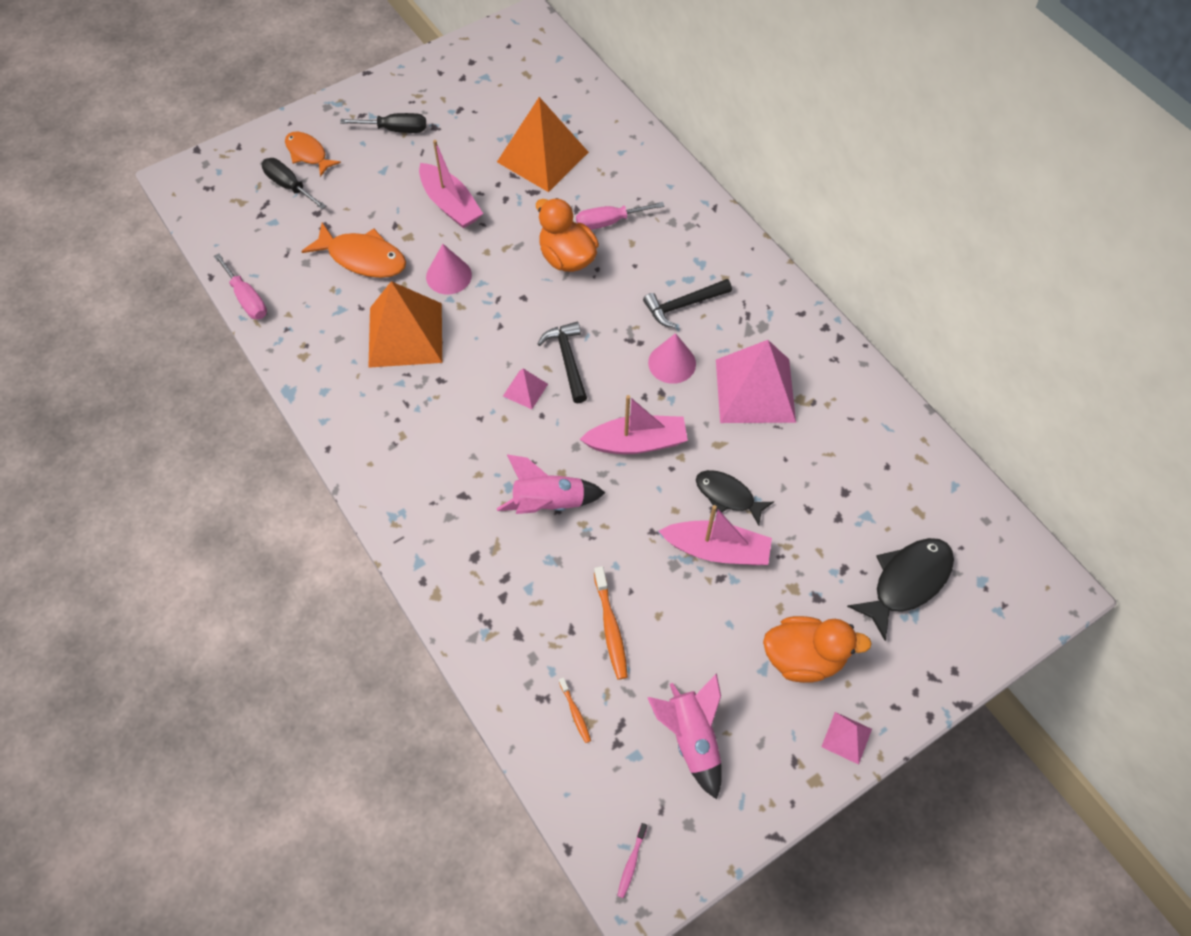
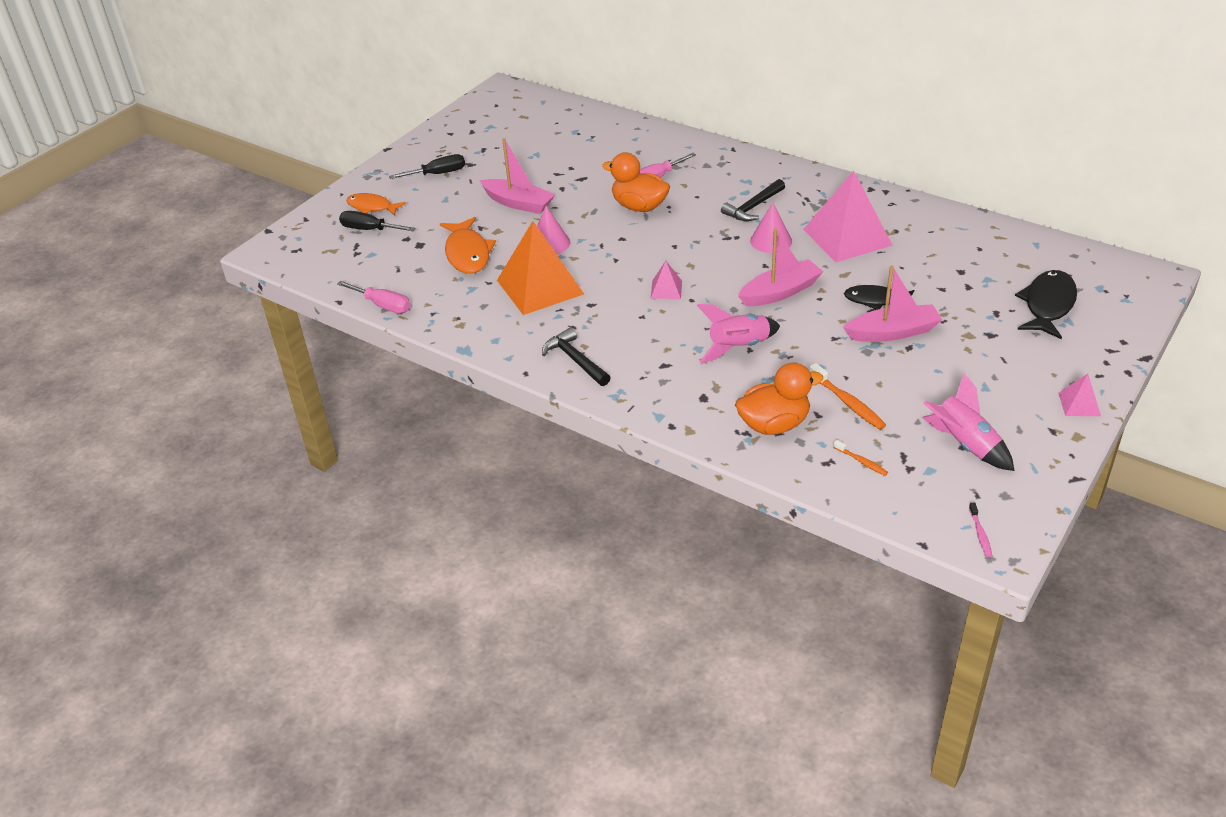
camera: 20 degrees left, 20 degrees down
orange fish [301,223,406,278] -> orange fish turned 75 degrees clockwise [440,217,496,274]
orange pyramid [497,97,589,192] -> none
black hammer [538,322,587,403] -> black hammer moved to [542,327,611,386]
orange duck [763,616,872,683] -> orange duck moved to [735,362,824,435]

